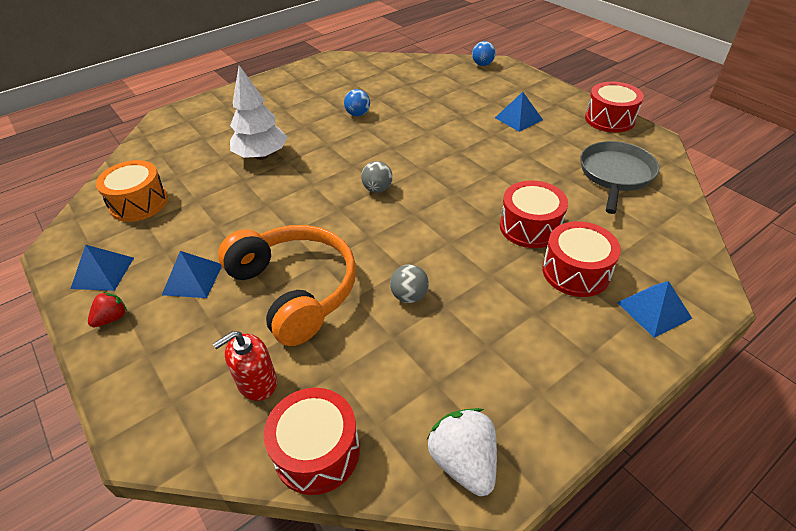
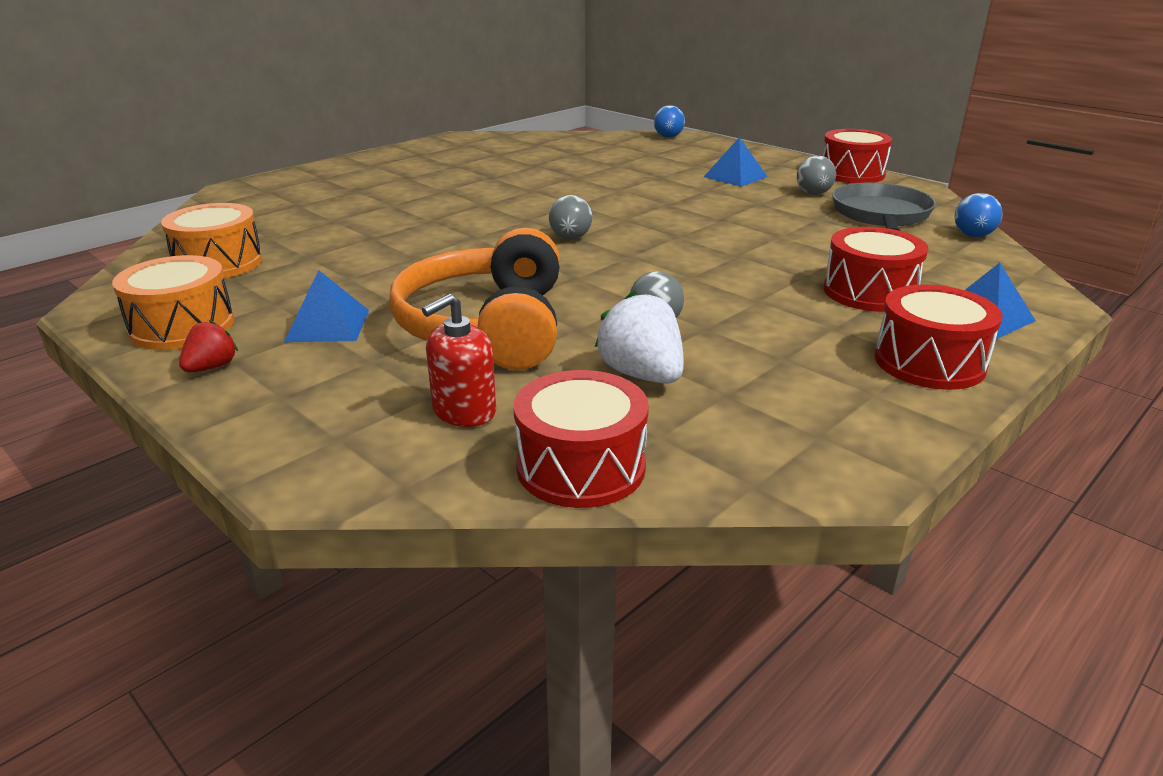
camera: 10 degrees left, 15 degrees down
blue pyramid [70,245,134,291] -> orange drum [112,255,234,350]
orange headphones [218,225,356,346] -> orange headphones turned 135 degrees counterclockwise [389,228,560,370]
white tree [230,65,287,160] -> none
blue ball [344,89,370,117] -> blue ball moved to [954,193,1003,237]
white strawberry [427,408,497,496] -> white strawberry moved to [595,291,684,384]
red drum [500,181,568,248] -> red drum moved to [875,285,1003,390]
none -> grey ball [797,155,836,195]

